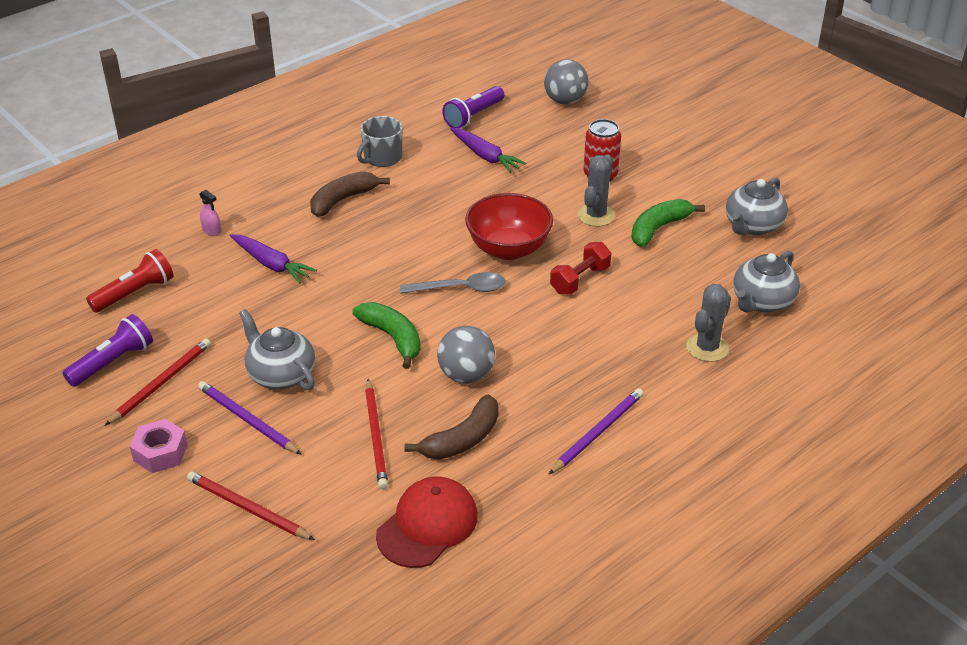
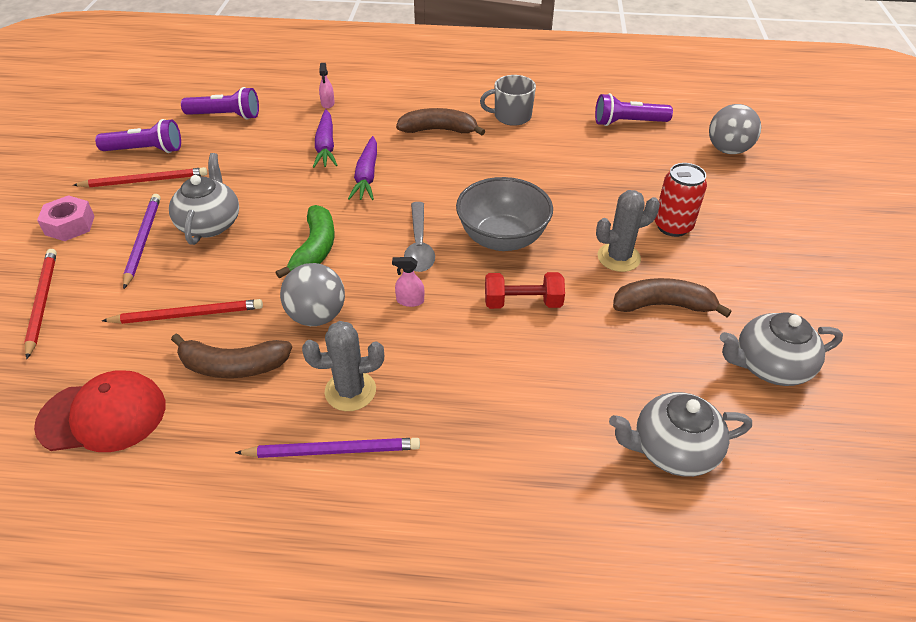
camera: 45 degrees right, 5 degrees up
red flashlight [86,249,174,313] -> purple flashlight [181,87,259,120]
red pencil [365,379,388,489] -> red pencil turned 135 degrees counterclockwise [102,299,263,324]
grey spoon [400,272,506,294] -> grey spoon turned 45 degrees clockwise [404,202,435,272]
purple carrot [450,128,526,173] -> purple carrot moved to [348,136,377,200]
red bowl [465,193,553,260] -> grey bowl [456,177,553,251]
green banana [631,199,705,247] -> brown banana [613,278,732,317]
grey cactus [686,284,731,362] -> grey cactus moved to [302,321,384,411]
none -> pink spray bottle [392,257,424,307]

